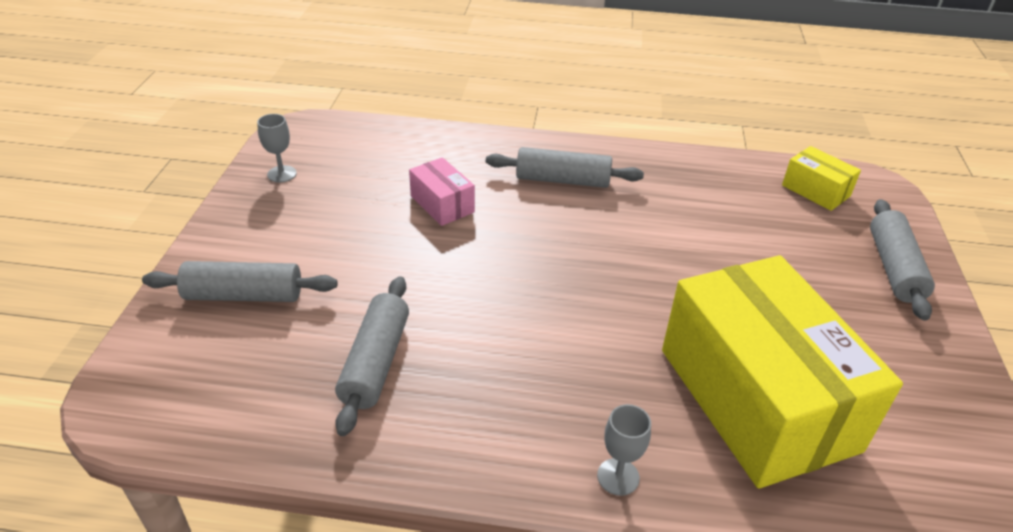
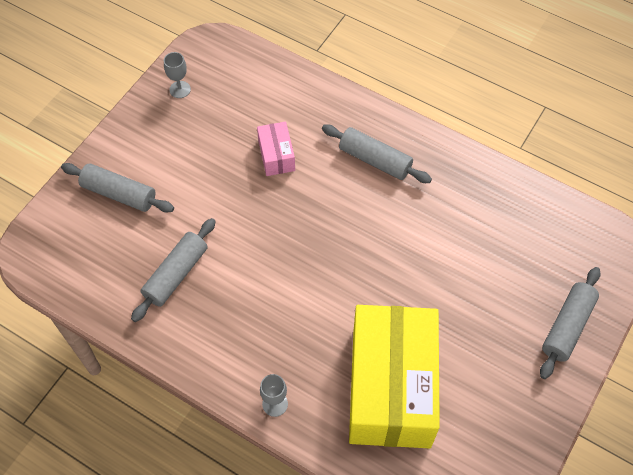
camera: 25 degrees right, 20 degrees up
yellow box [782,146,861,211] -> none

